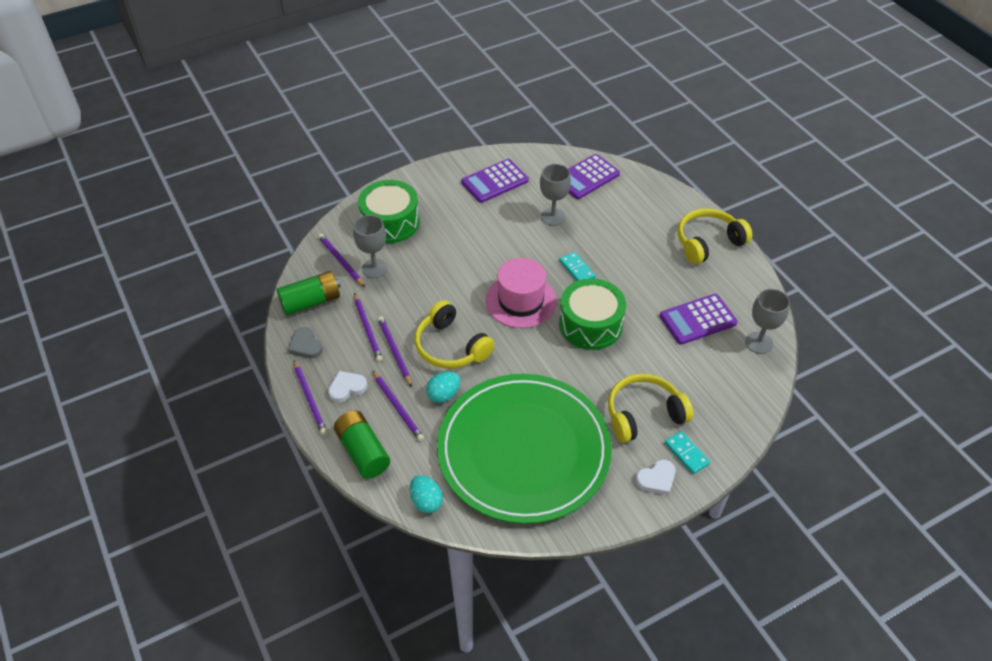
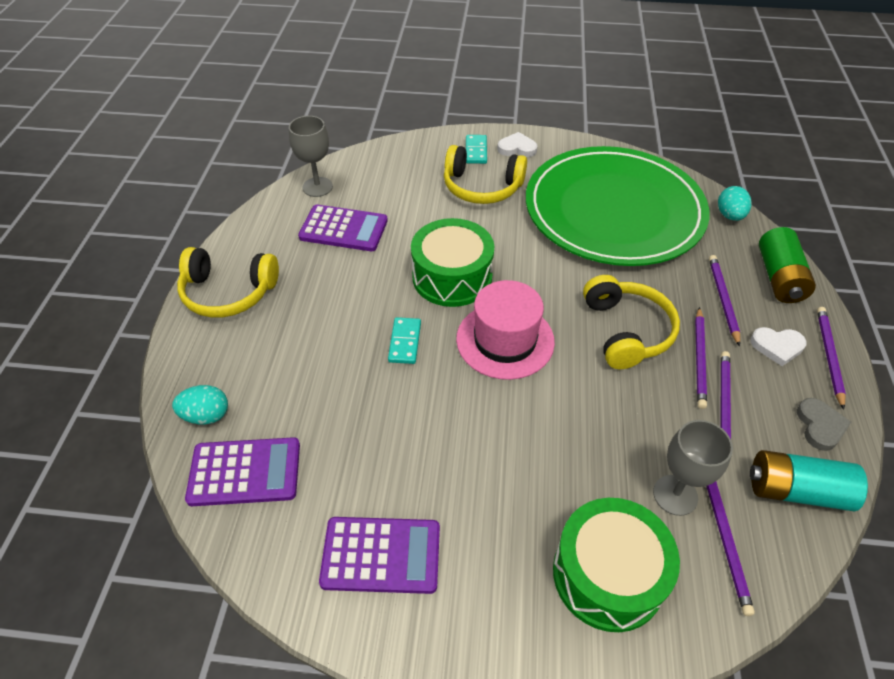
camera: 145 degrees left, 0 degrees up
green battery [277,271,341,315] -> turquoise battery [750,450,868,511]
turquoise egg [426,371,461,403] -> turquoise egg moved to [172,385,228,424]
grey goblet [540,164,571,226] -> none

